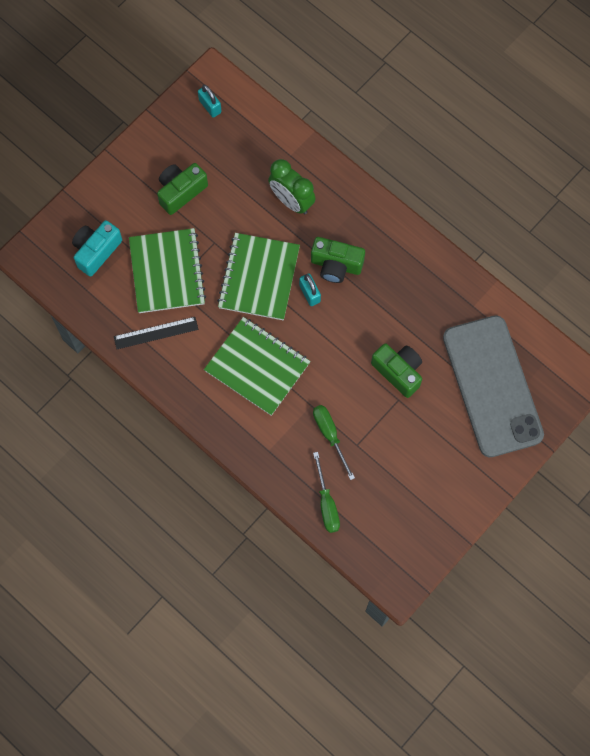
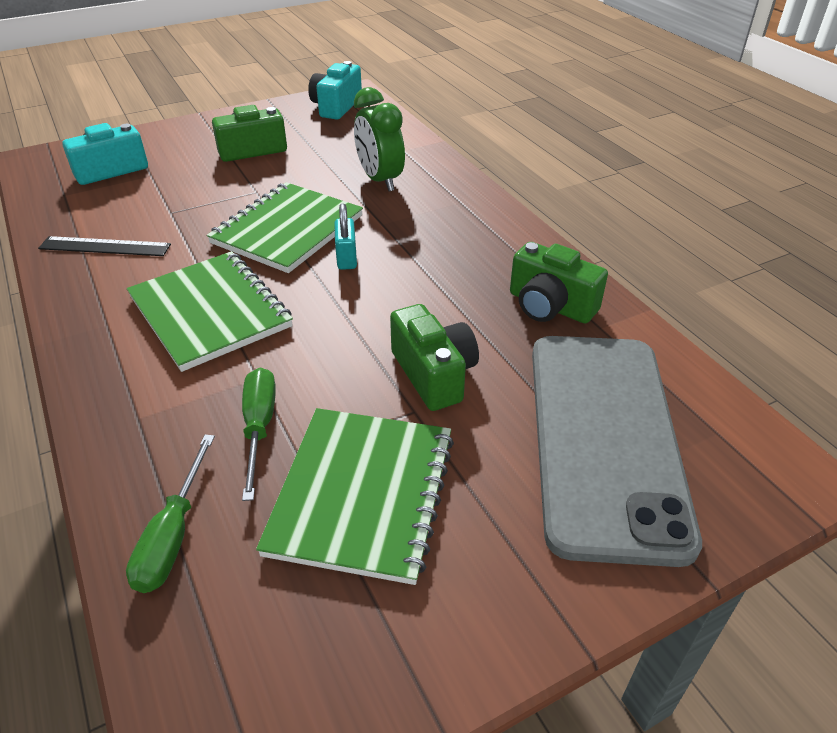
camera: 20 degrees right, 30 degrees down
green notebook [129,228,206,313] -> green notebook moved to [256,408,454,585]
turquoise padlock [198,85,221,118] -> turquoise camera [308,61,362,120]
green camera [311,237,365,283] -> green camera moved to [510,242,608,323]

